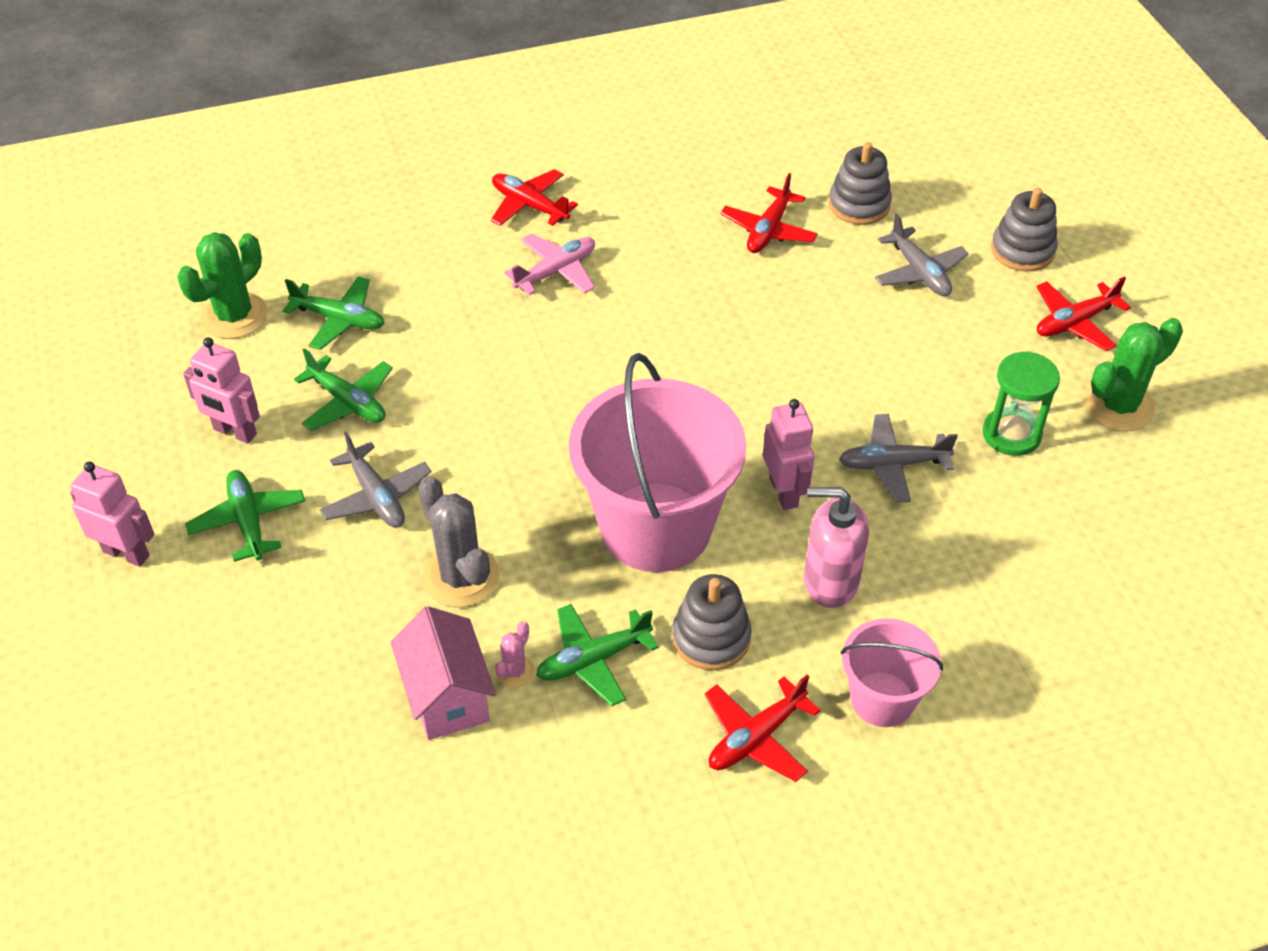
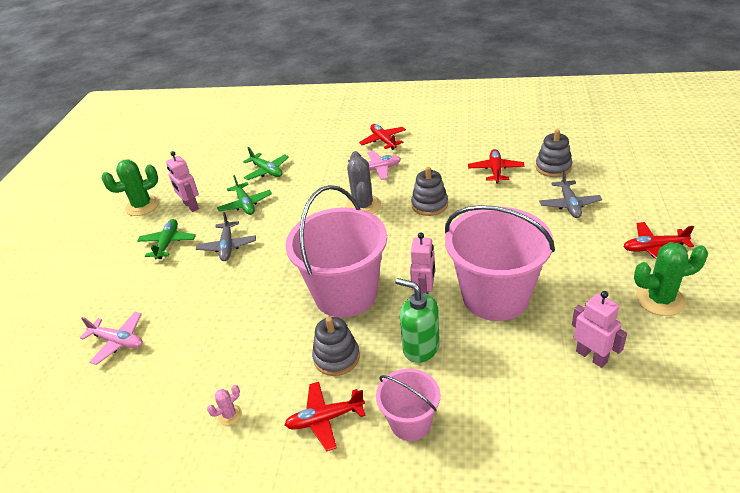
camera: 30 degrees right, 10 degrees down
pink robot [70,461,154,567] -> pink robot moved to [572,291,627,368]
green cactus [177,232,268,339] -> green cactus moved to [101,159,159,216]
pink house [391,606,496,740] -> none
grey cactus [418,477,499,607] -> grey cactus moved to [345,151,381,214]
pink cactus [495,621,535,688] -> pink cactus moved to [207,385,242,425]
green plane [536,604,659,706] -> none
red plane [720,173,818,253] -> red plane turned 135 degrees clockwise [468,149,524,184]
pink soap dispenser [804,487,869,608] -> green soap dispenser [396,278,440,363]
grey plane [839,414,958,503] -> pink bucket [445,205,555,321]
green hourglass [983,351,1060,456] -> none
grey stacking toy [991,188,1057,271] -> grey stacking toy moved to [411,167,448,216]
none -> pink plane [80,312,143,365]

